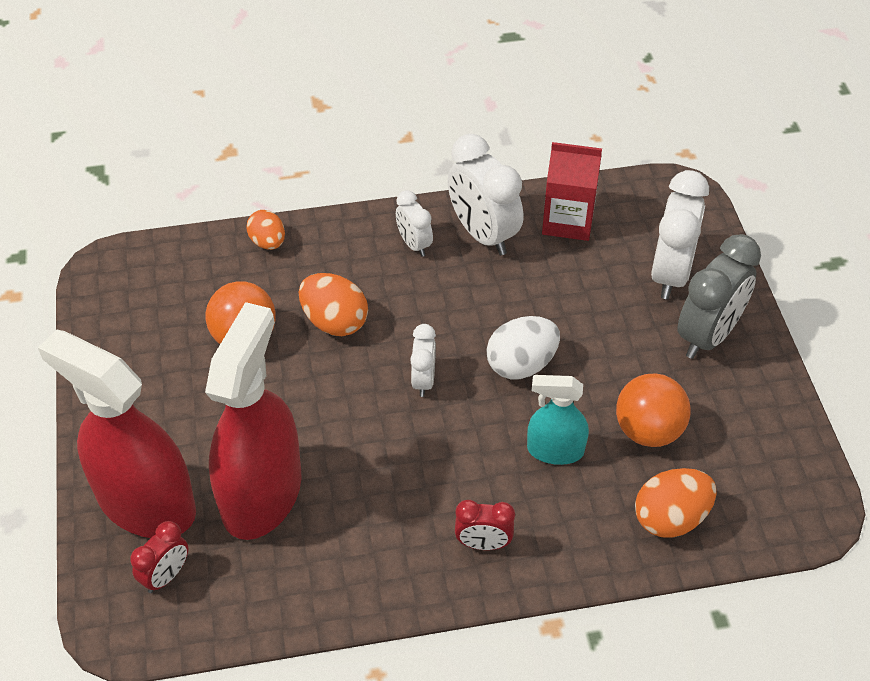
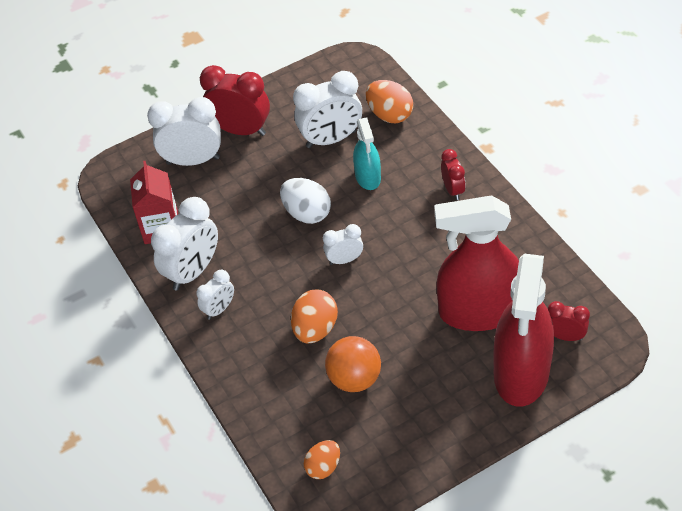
camera: 105 degrees left, 0 degrees up
orange egg [246,210,285,250] -> orange egg moved to [304,440,340,479]
orange ball [616,374,691,447] -> white clock [293,71,362,148]
grey clock [677,234,761,359] -> red clock [200,65,270,136]

